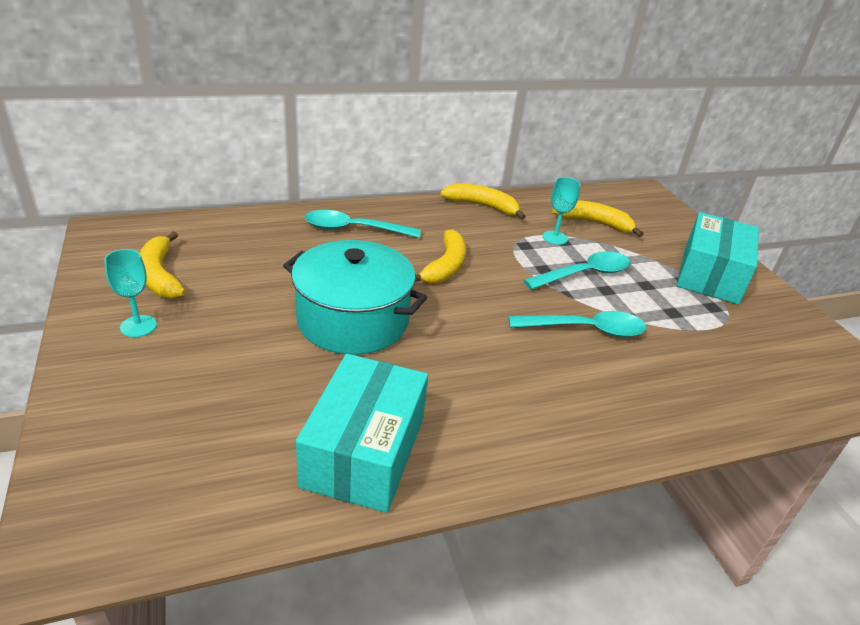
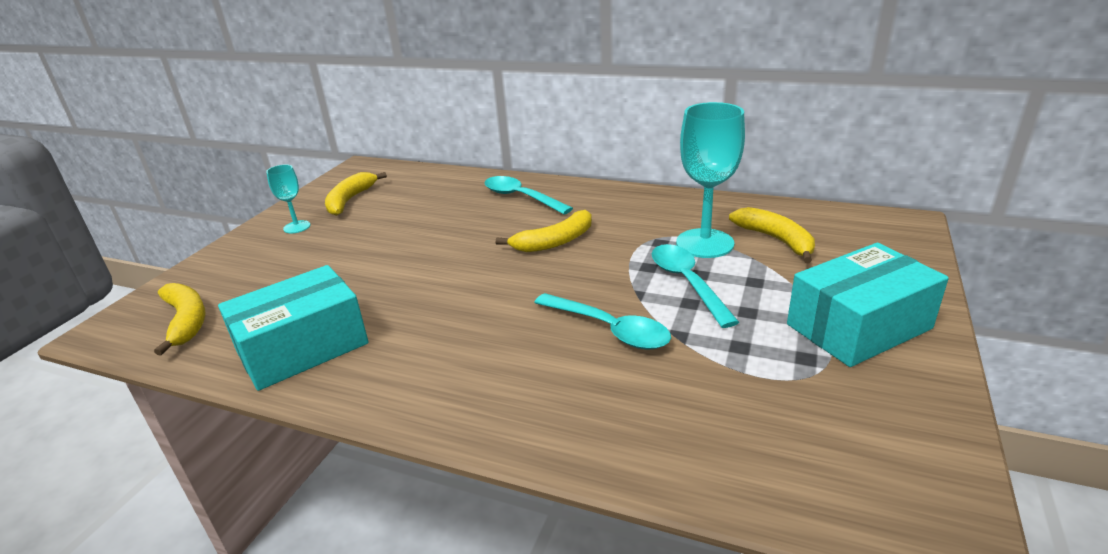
camera: 45 degrees right, 5 degrees down
turquoise pot [283,240,427,355] -> none
yellow banana [440,183,526,220] -> yellow banana moved to [154,283,206,356]
turquoise spoon [523,251,630,290] -> turquoise spoon turned 120 degrees counterclockwise [652,244,739,328]
turquoise goblet [542,177,580,245] -> turquoise goblet [676,102,745,258], size x1.91

